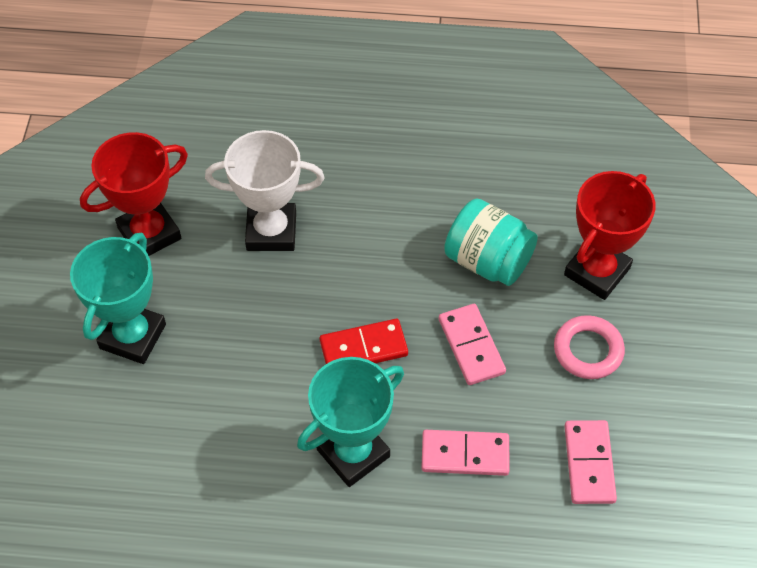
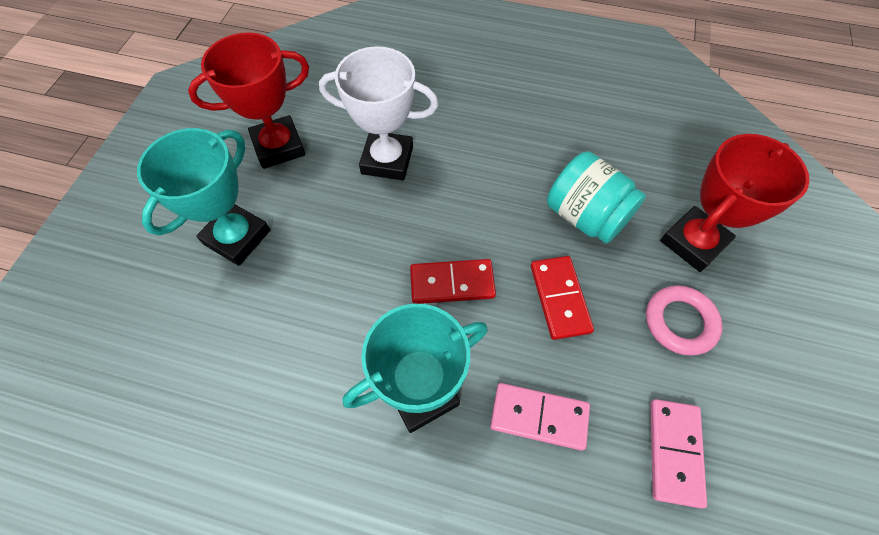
camera: 10 degrees right, 5 degrees up
pink domino [439,304,506,385] -> red domino [531,256,594,340]

